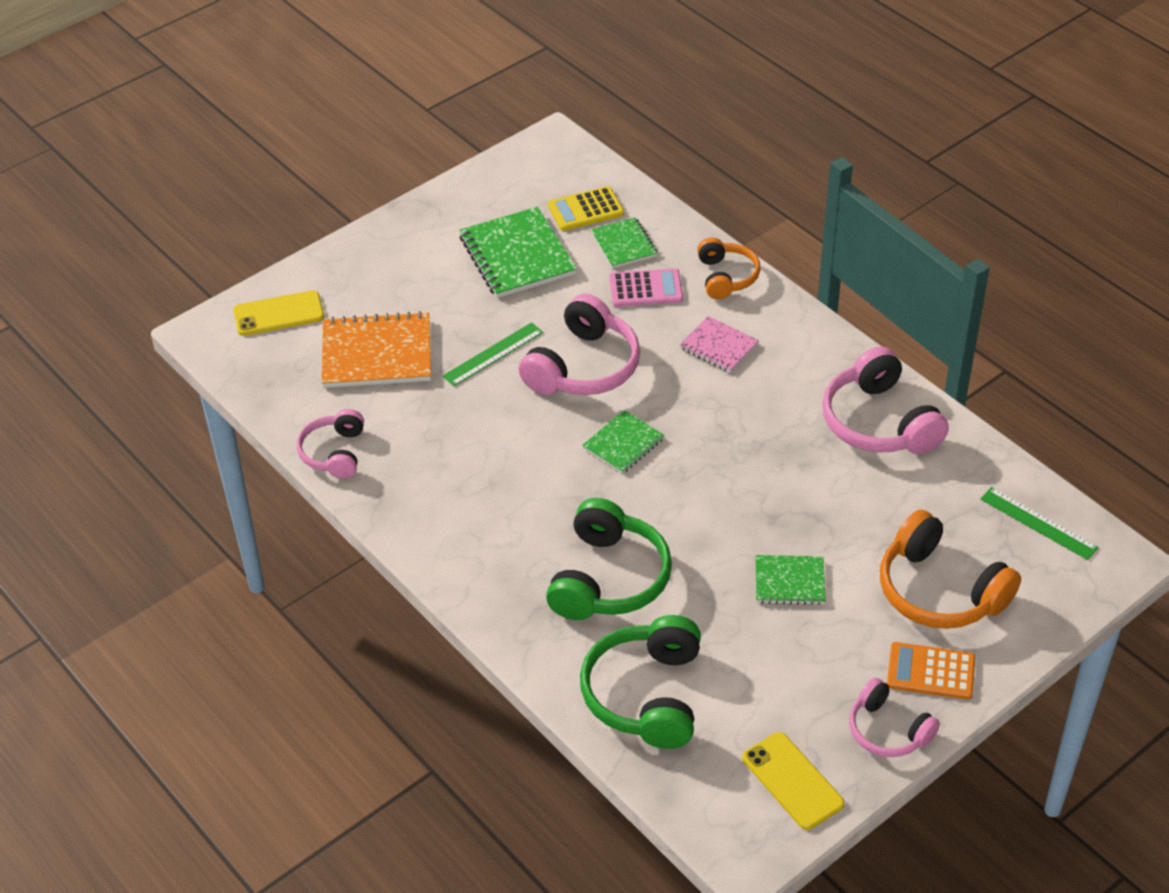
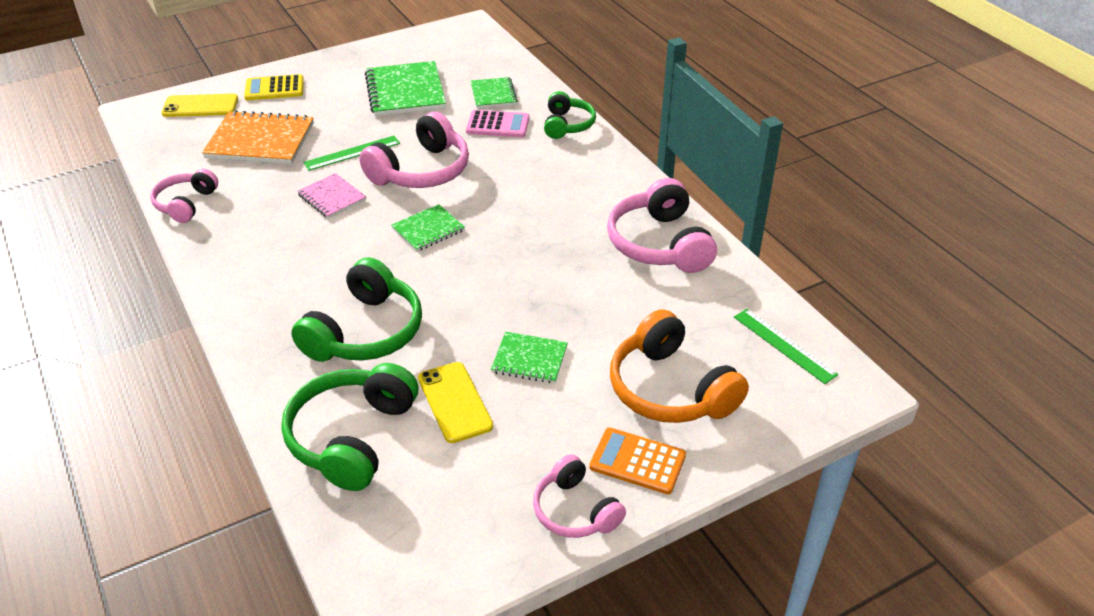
camera: 10 degrees right, 5 degrees down
yellow calculator [548,186,624,231] -> yellow calculator moved to [244,74,304,100]
pink notebook [680,316,759,373] -> pink notebook moved to [297,173,366,218]
orange headphones [697,238,760,299] -> green headphones [544,91,596,139]
yellow phone [742,732,844,830] -> yellow phone moved to [418,362,493,443]

